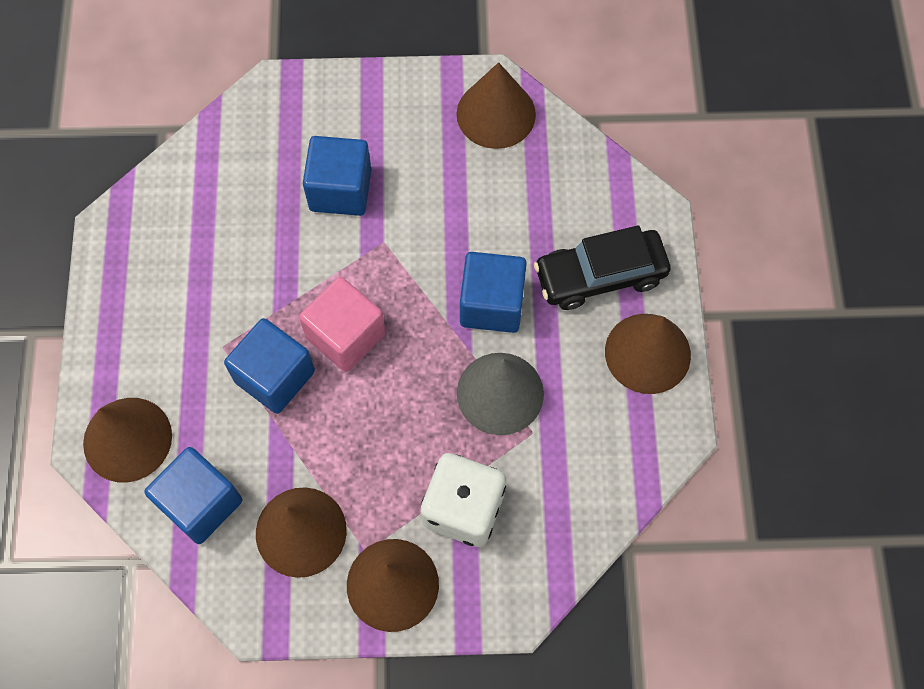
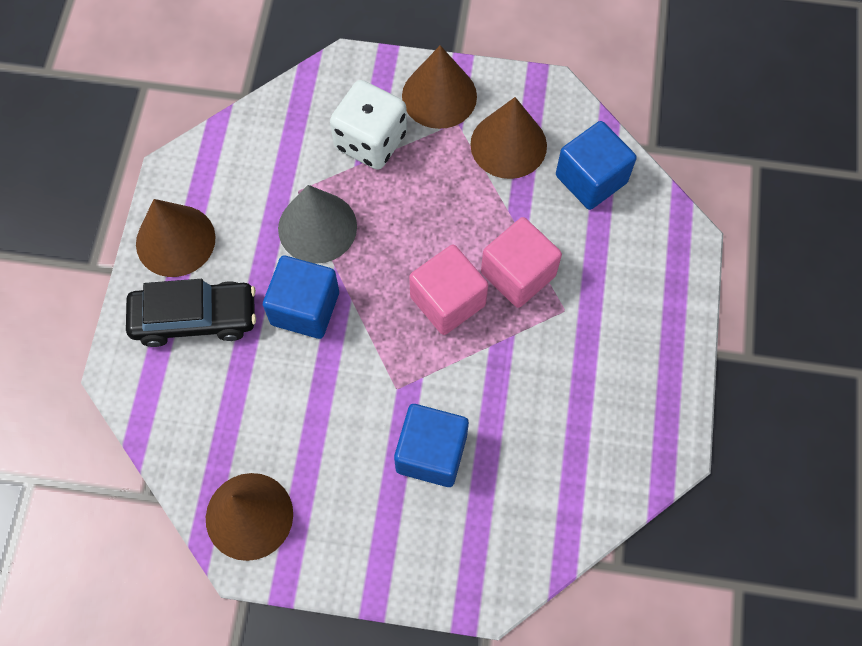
camera: 170 degrees left, 0 degrees up
brown cone [83,398,172,482] -> none
blue cube [224,318,315,414] -> pink cube [481,217,562,308]

